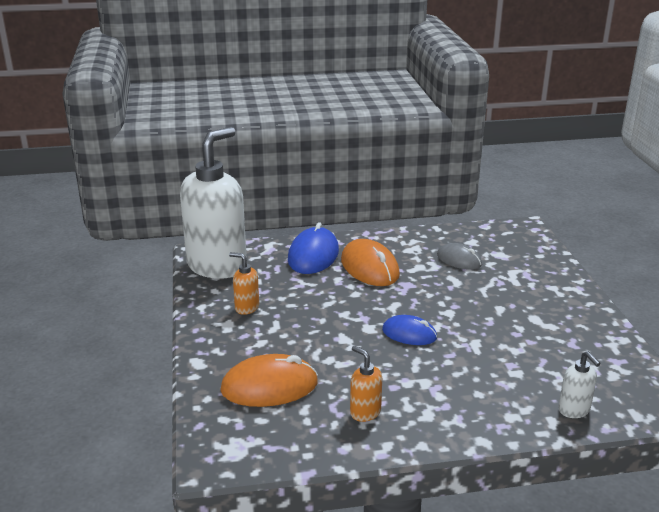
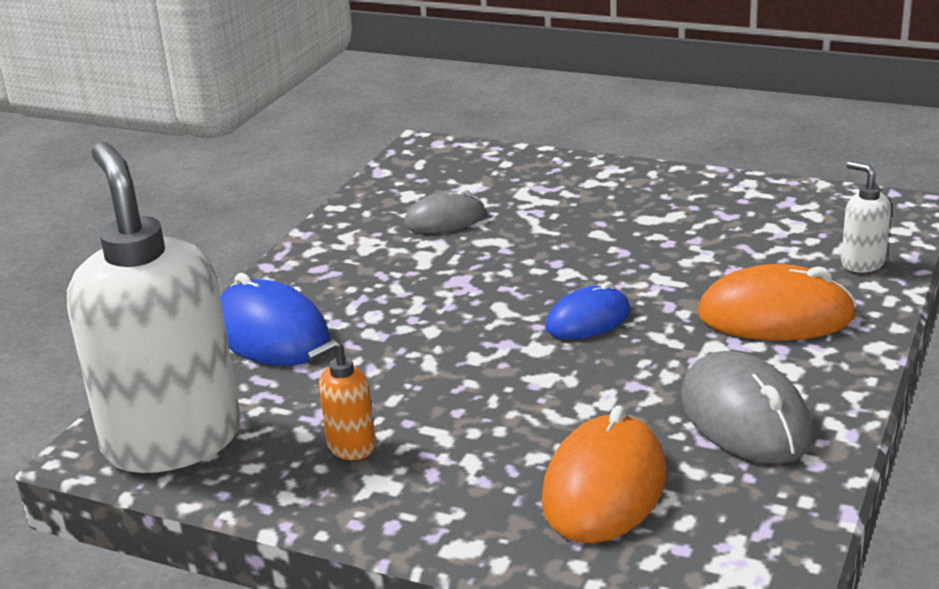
camera: 55 degrees left, 0 degrees up
orange mouse [341,239,400,286] -> orange mouse moved to [697,264,857,341]
orange soap dispenser [350,346,382,422] -> grey mouse [681,351,813,464]
white soap dispenser [558,351,601,418] -> white soap dispenser turned 135 degrees counterclockwise [841,161,891,273]

